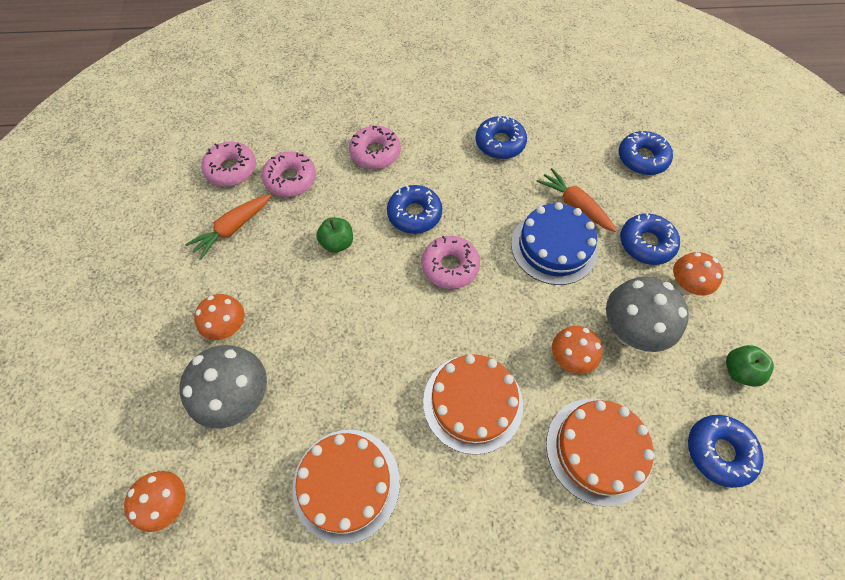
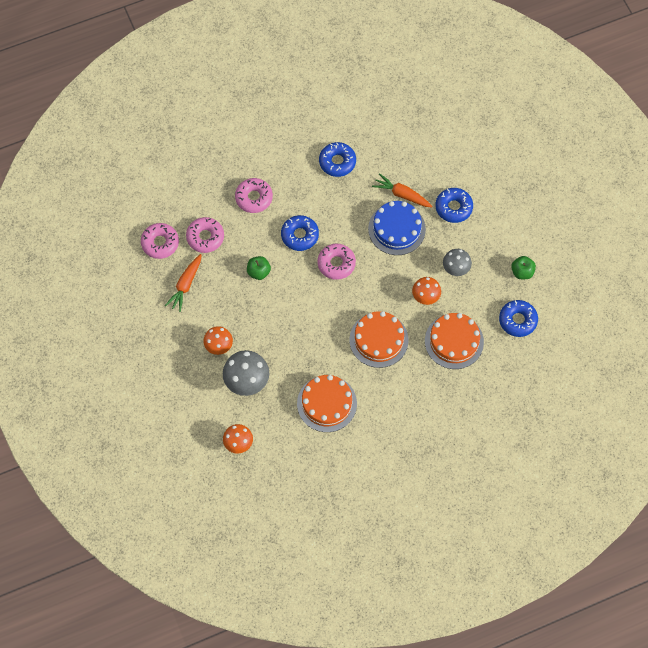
camera: 20 degrees left, 5 degrees up
grey mushroom [606,277,689,352] -> grey mushroom [443,249,472,276], size x0.64
blue donut [619,131,673,175] -> none
orange mushroom [673,252,723,296] -> none

